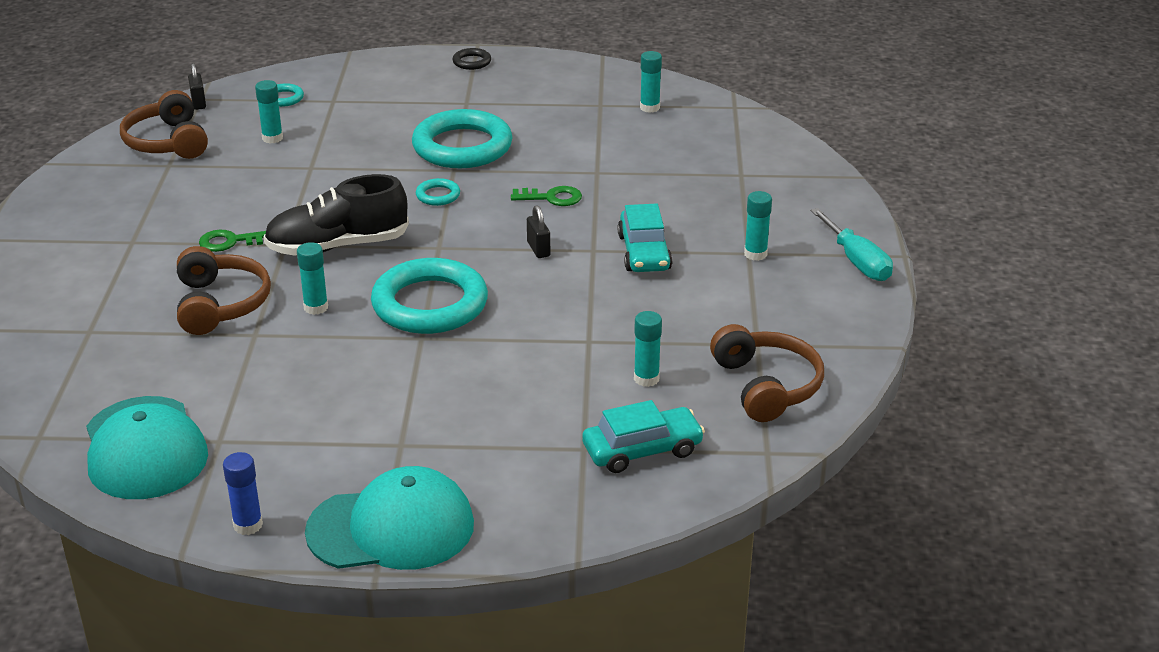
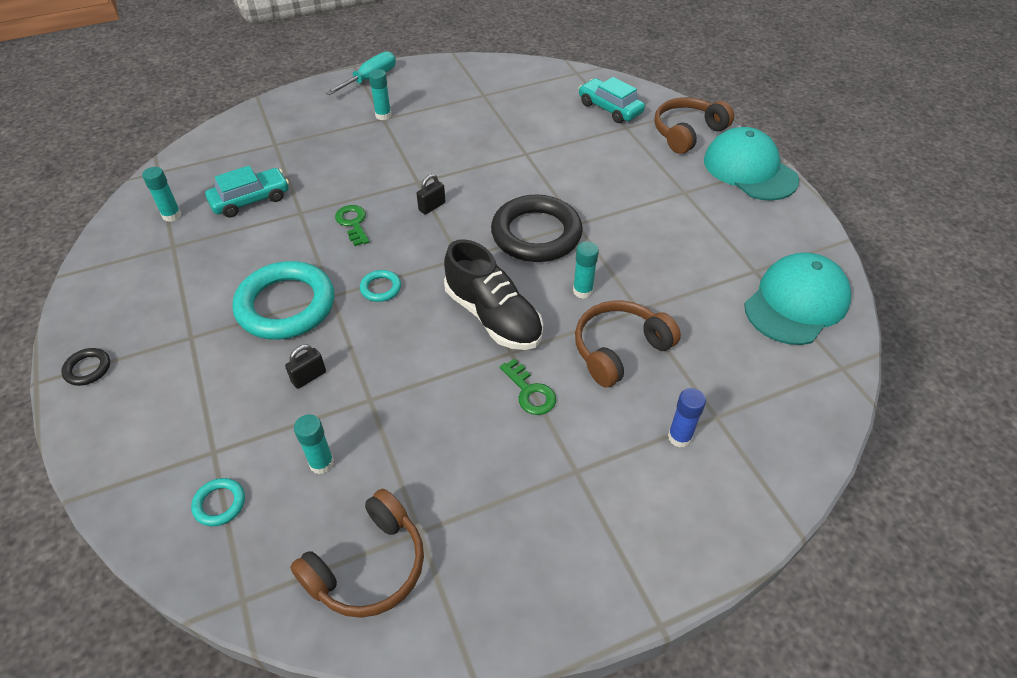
camera: 115 degrees left, 15 degrees up
black padlock [188,63,206,110] -> black padlock moved to [285,345,326,389]
blue glue stick [223,452,263,535] -> blue glue stick moved to [668,388,706,448]
turquoise ring [371,258,488,334] -> black ring [491,195,583,262]
turquoise car [618,203,673,272] -> turquoise car moved to [205,166,289,218]
turquoise glue stick [634,311,662,387] -> none
brown headphones [710,324,824,422] -> brown headphones moved to [654,97,734,154]

